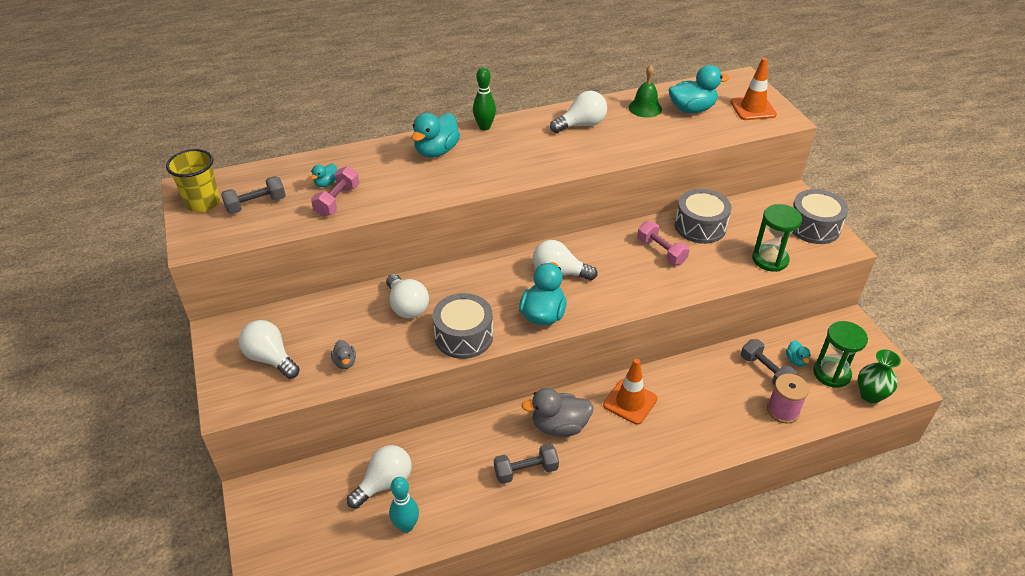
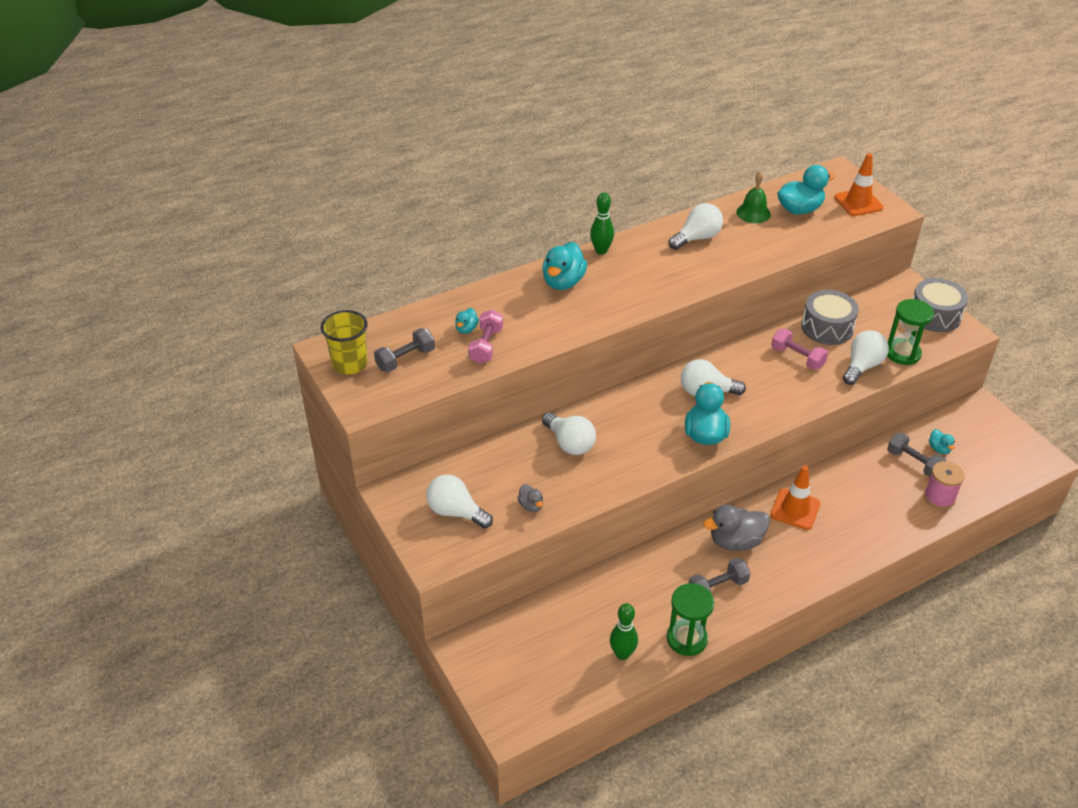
camera: 10 degrees left, 0 degrees up
white light bulb [347,445,412,509] -> white light bulb moved to [843,330,889,385]
turquoise bowling pin [389,477,419,533] -> green bowling pin [610,603,638,660]
grey drum [433,293,493,359] -> none
green hourglass [813,321,868,388] -> green hourglass moved to [667,583,714,656]
green vase [858,349,901,403] -> none

